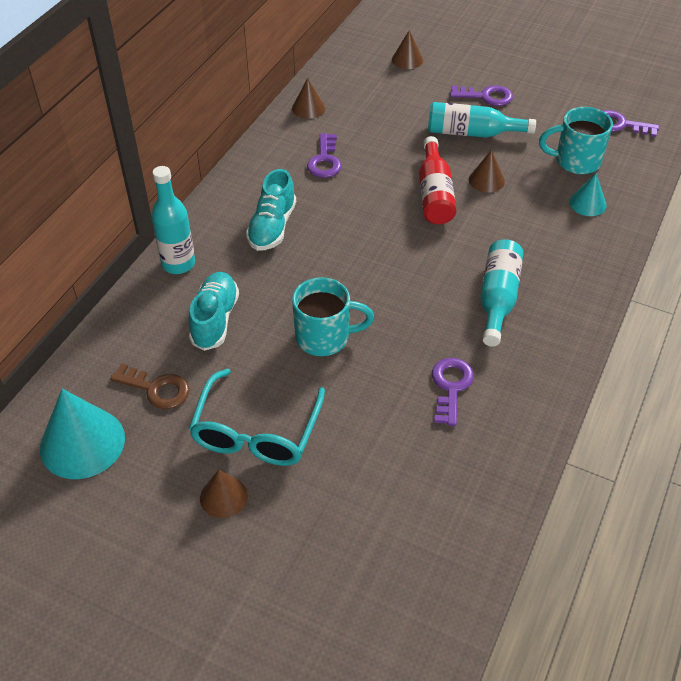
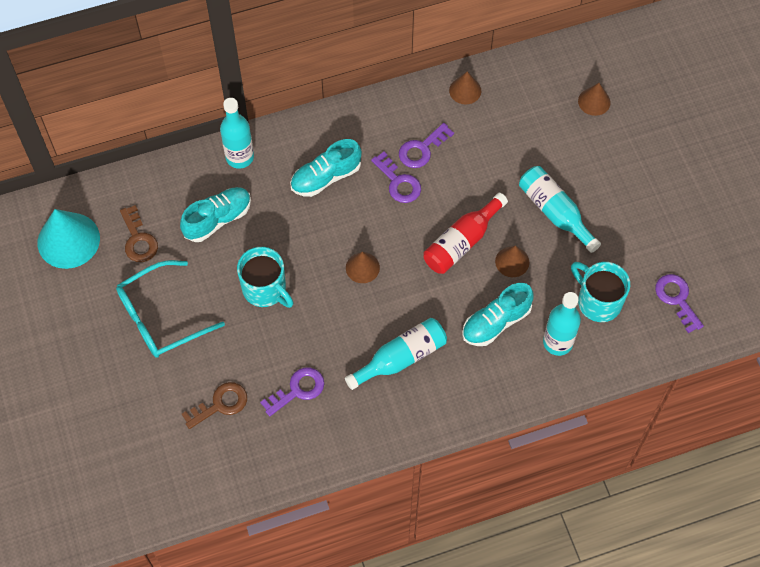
camera: 45 degrees right, 15 degrees up
brown cone [200,470,248,518] -> brown cone moved to [346,252,380,283]
purple key [450,85,513,106] -> purple key moved to [371,151,421,203]
turquoise cone [569,173,607,216] -> turquoise bottle [543,292,581,356]
none -> brown key [182,382,247,429]
none -> turquoise shoe [462,283,534,346]

